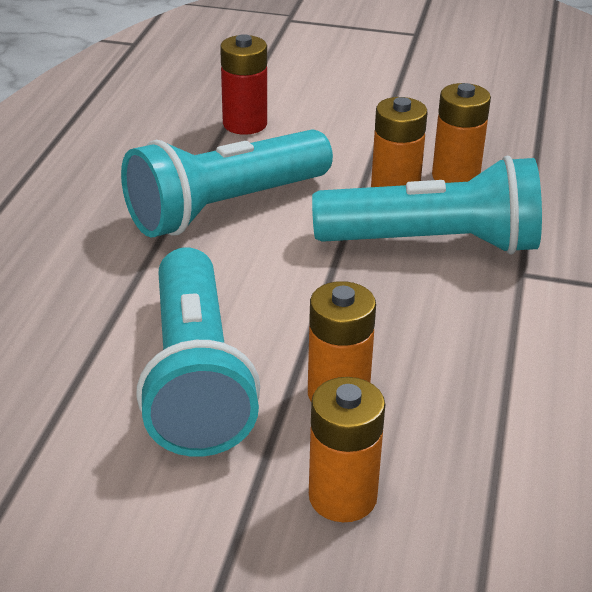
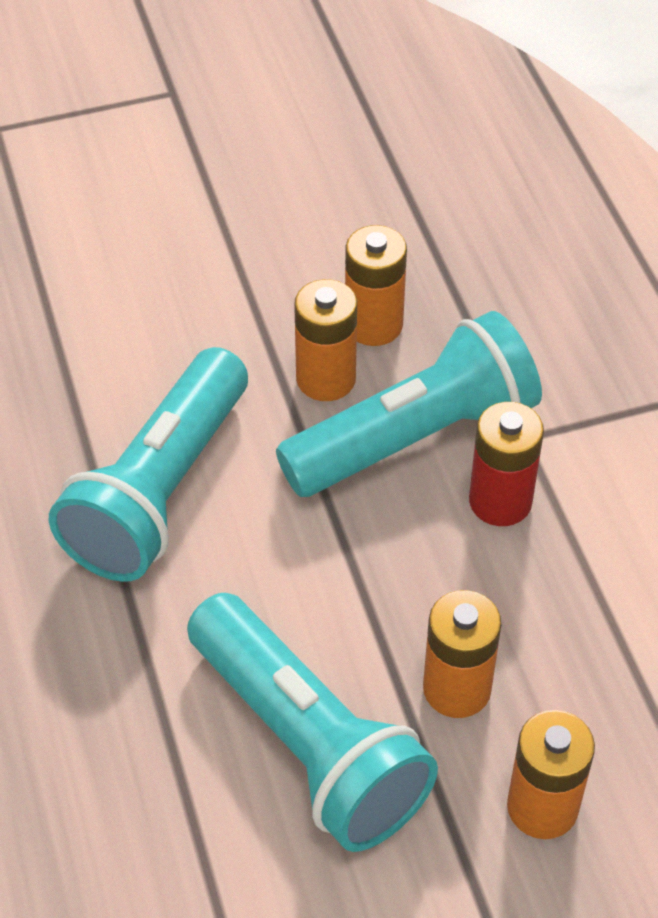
camera: 30 degrees left, 15 degrees up
red battery [220,34,267,135] -> red battery moved to [469,402,544,526]

